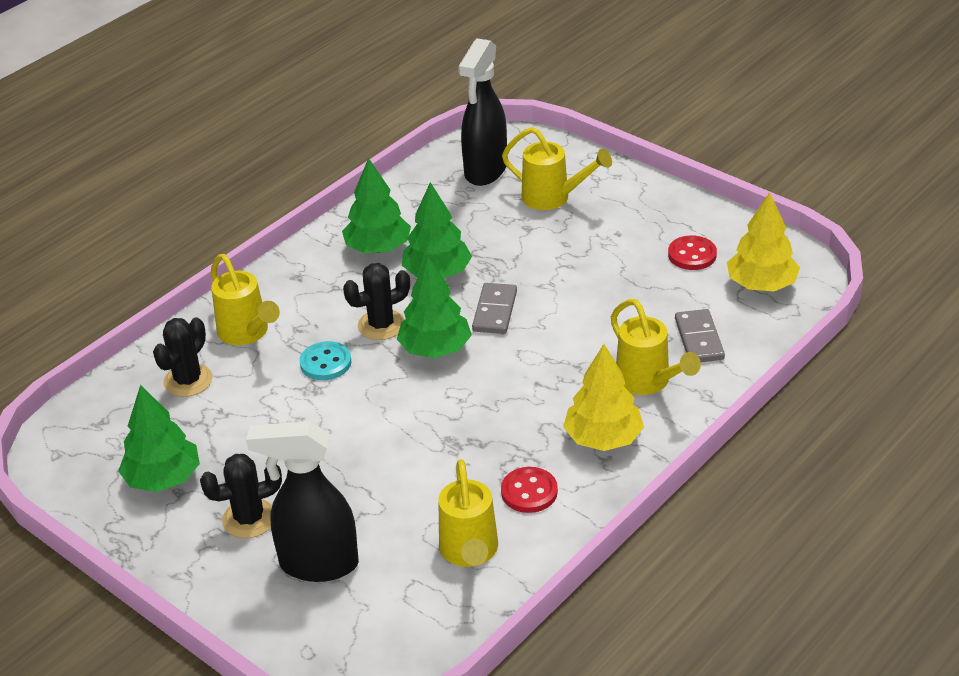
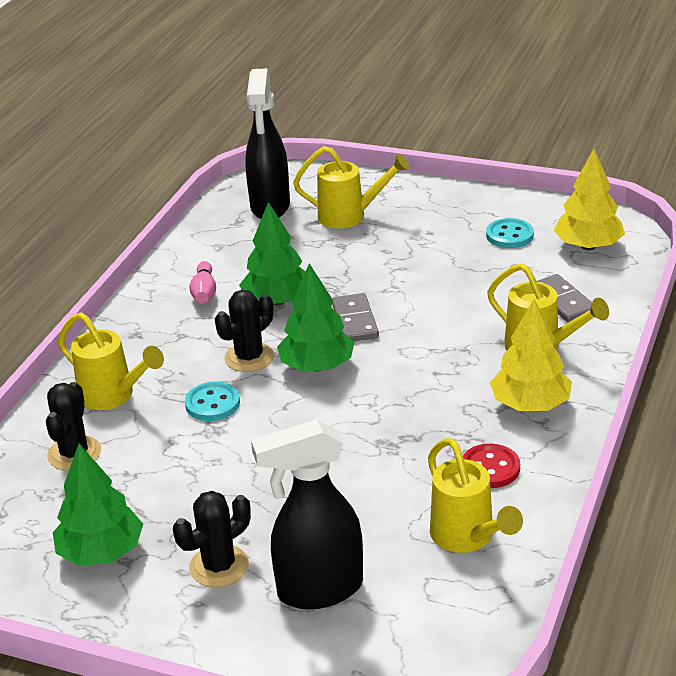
camera: 20 degrees left, 5 degrees down
green tree [342,158,411,253] -> pink bowling pin [189,261,216,304]
red button [668,235,717,270] -> turquoise button [486,218,534,248]

